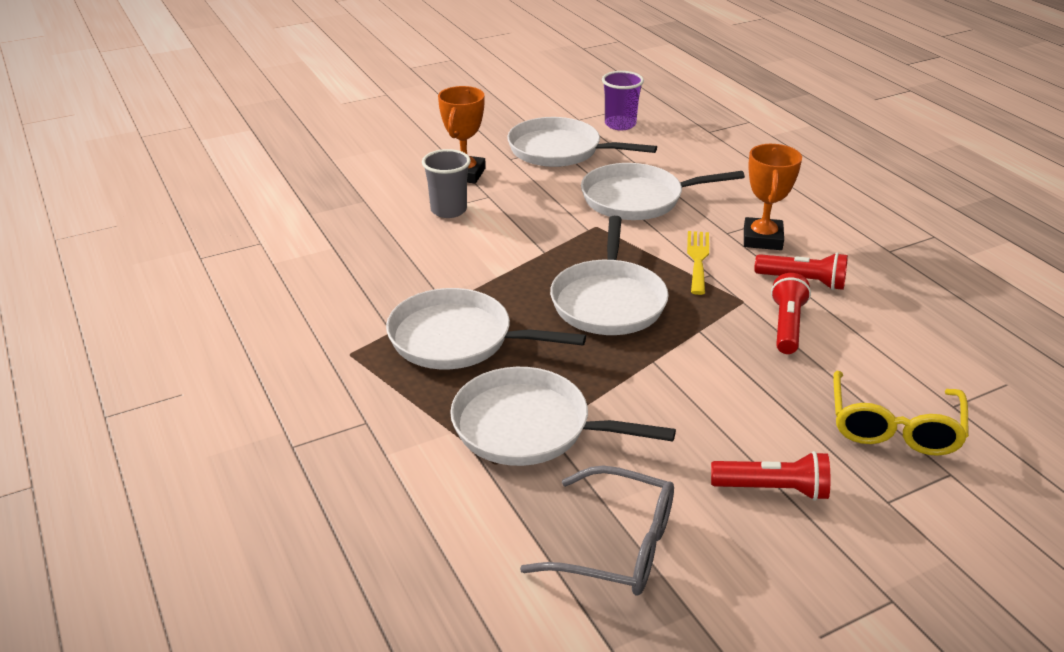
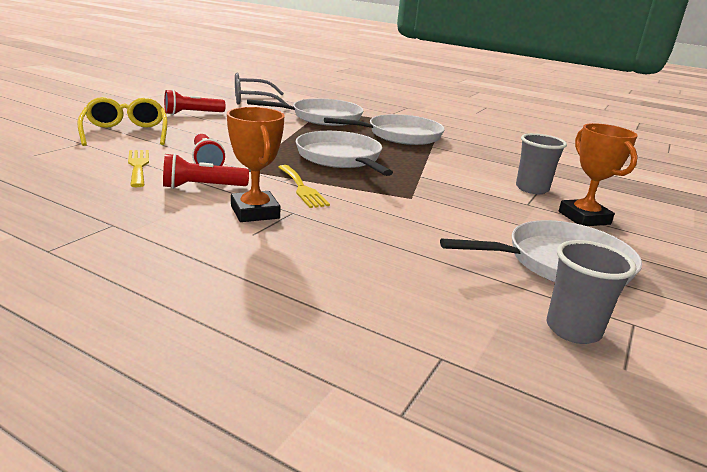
camera: 145 degrees right, 10 degrees down
white pan [581,163,745,220] -> none
purple cup [602,71,644,130] -> grey cup [547,240,637,344]
none -> yellow fork [128,150,149,187]

